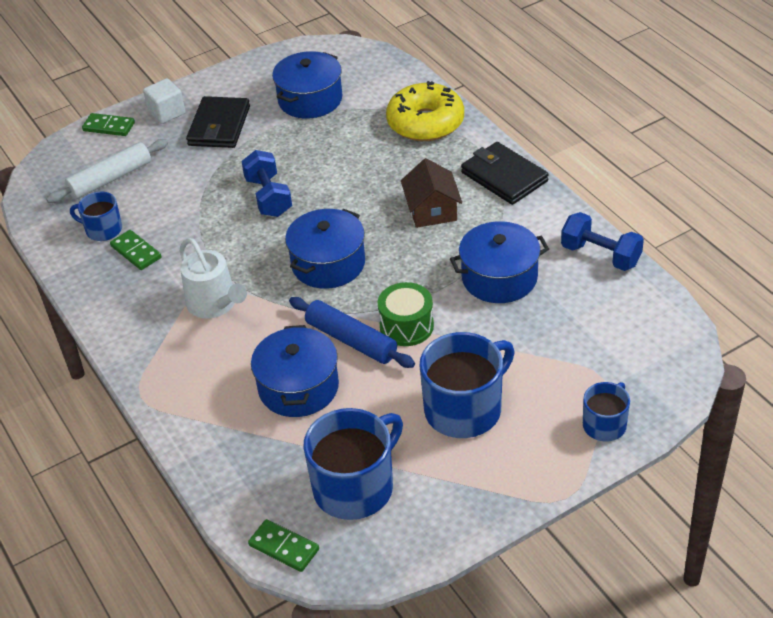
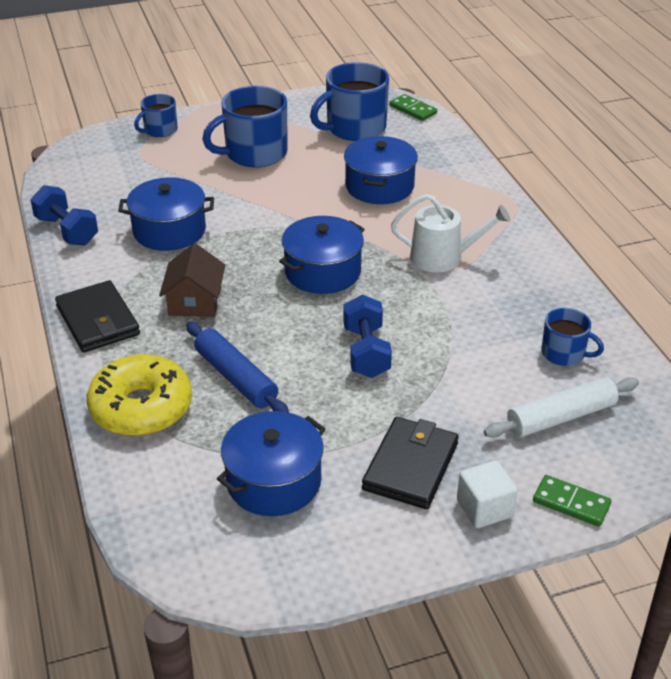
camera: 170 degrees left, 5 degrees down
green domino [110,230,161,270] -> none
white watering can [179,238,247,318] -> white watering can turned 120 degrees clockwise [391,194,510,272]
blue rolling pin [289,297,415,368] -> blue rolling pin moved to [186,321,289,413]
green drum [378,282,434,346] -> none

